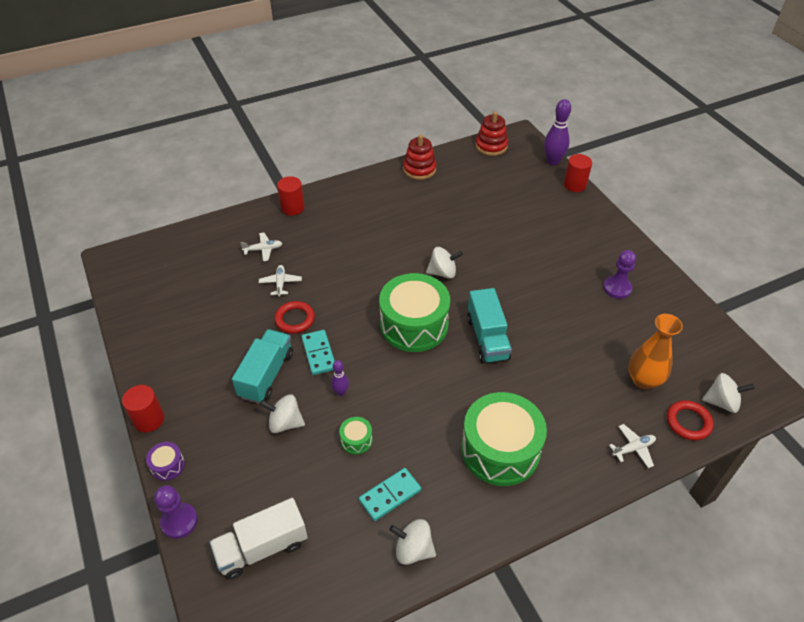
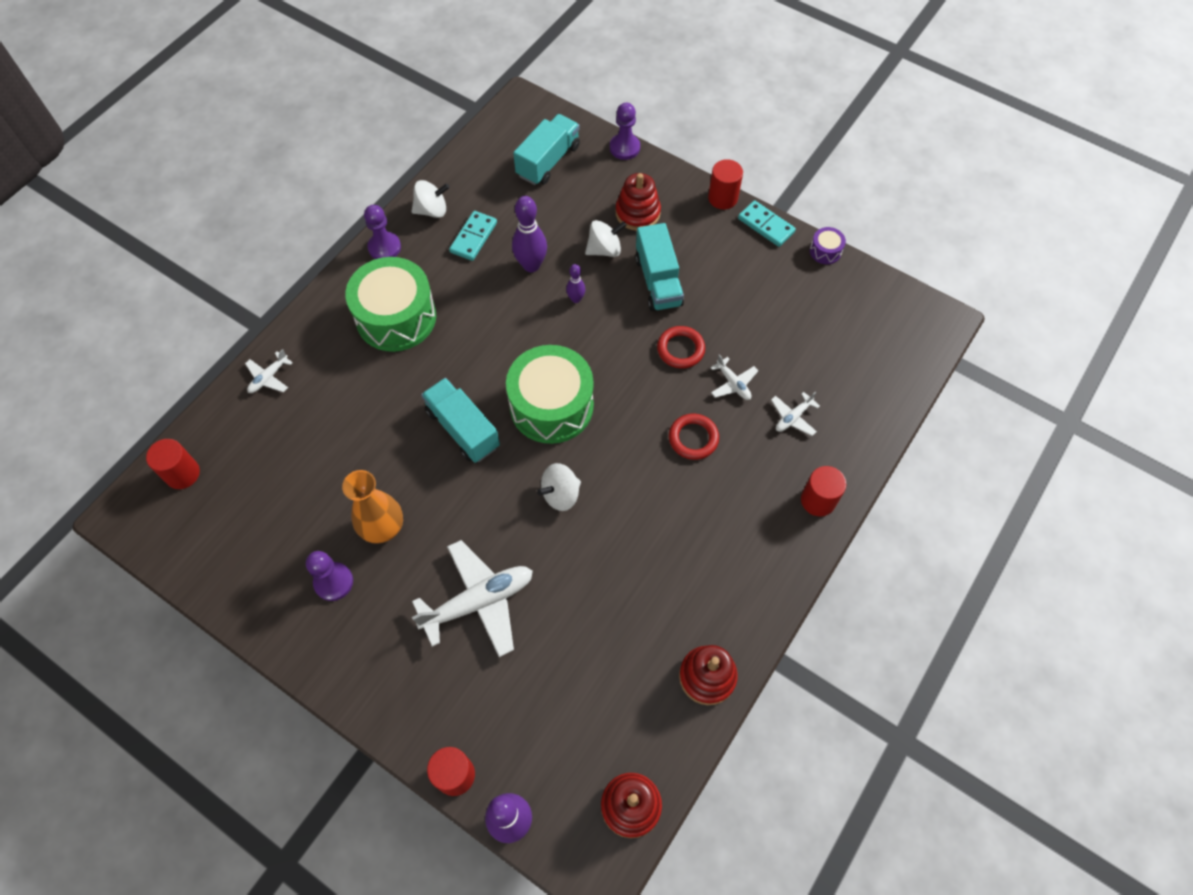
camera: 150 degrees right, 15 degrees up
purple drum [146,442,185,481] -> purple drum moved to [810,227,846,264]
white truck [209,498,308,580] -> turquoise truck [513,114,580,185]
turquoise domino [301,330,335,375] -> turquoise domino moved to [738,201,796,247]
green drum [339,417,373,454] -> purple bowling pin [512,196,547,272]
orange vase [628,314,683,390] -> orange vase moved to [342,470,403,544]
red ring [667,400,714,440] -> red ring moved to [669,414,719,460]
white spinning top [702,373,755,413] -> red cylinder [146,439,200,489]
none -> purple pawn [364,205,401,259]
none -> white plane [412,540,533,657]
none -> red stacking toy [615,173,661,231]

